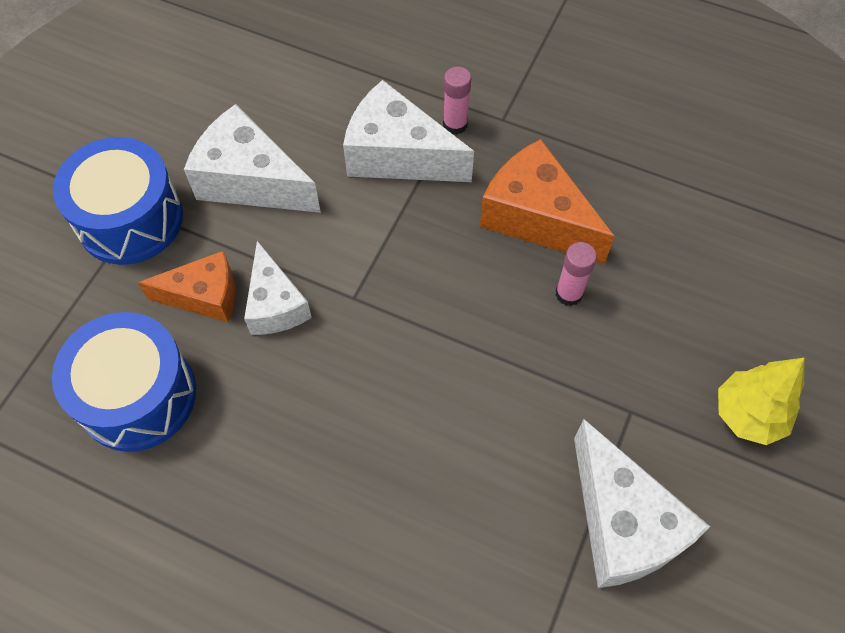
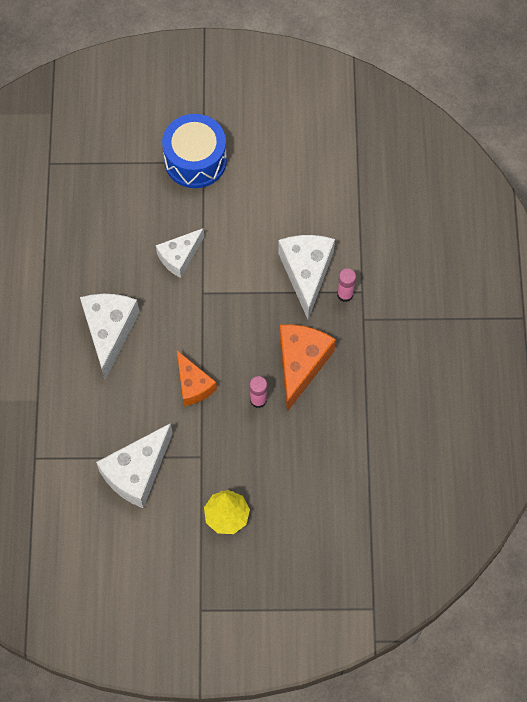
camera: 65 degrees right, 5 degrees up
blue drum [52,312,196,452] -> none
orange cheese [138,251,235,322] -> orange cheese moved to [177,351,217,406]
white cheese [184,104,321,213] -> white cheese moved to [80,294,140,380]

